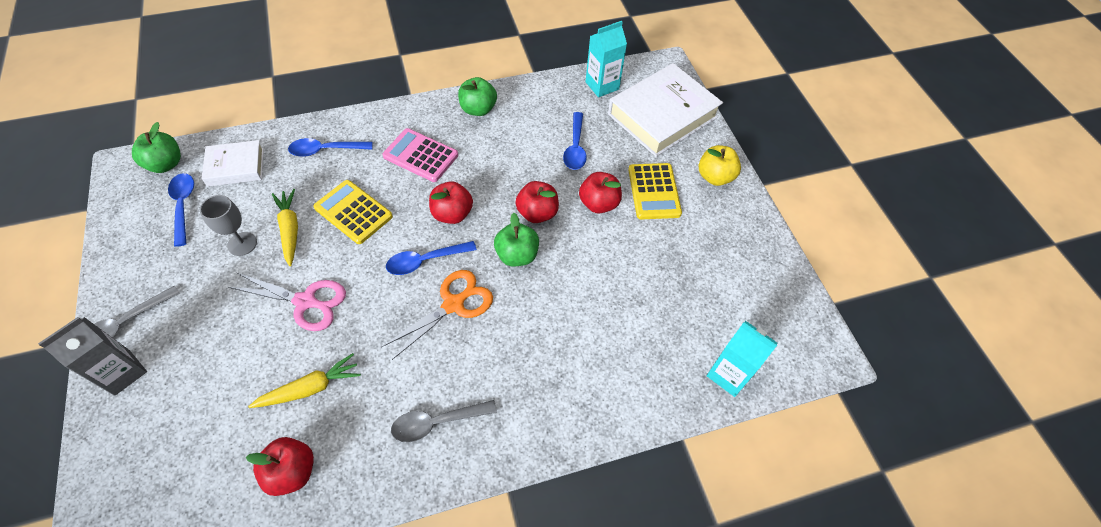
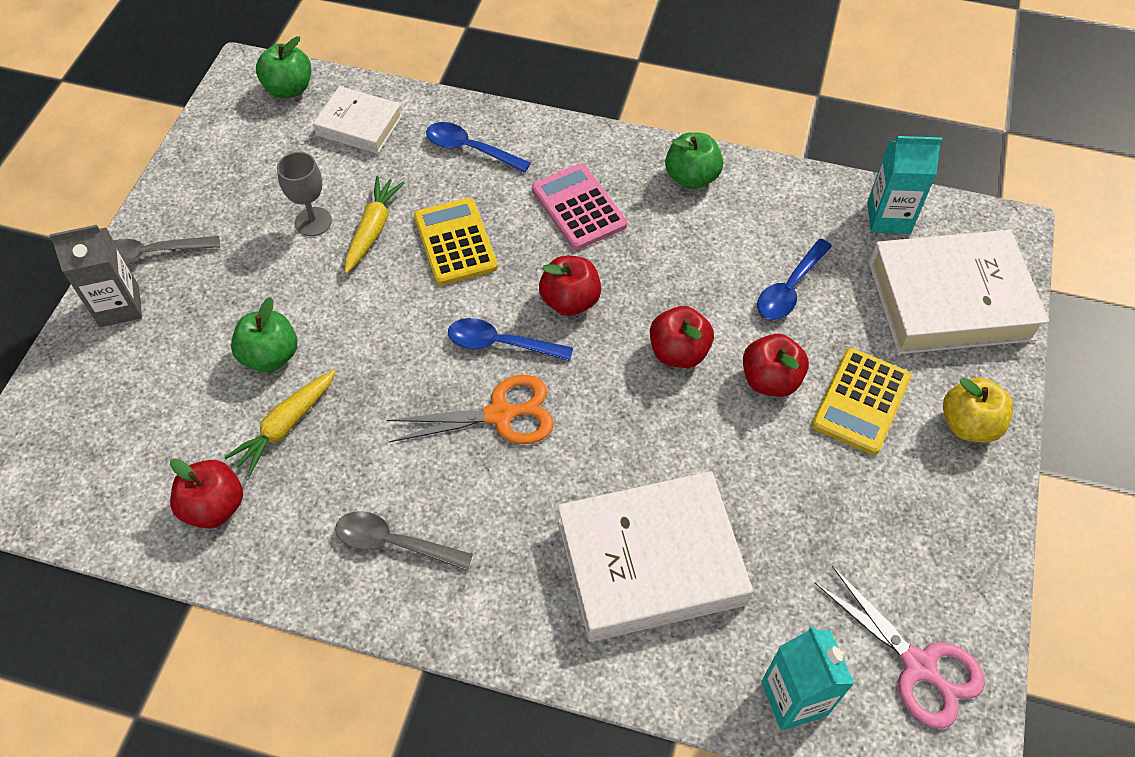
camera: 35 degrees right, 0 degrees up
blue spoon [168,173,194,247] -> none
pink scissors [228,272,346,331] -> pink scissors moved to [815,566,985,729]
yellow carrot [248,353,361,408] -> yellow carrot turned 120 degrees clockwise [224,370,336,477]
green apple [494,213,539,266] -> green apple moved to [231,297,297,372]
none -> white book [558,471,753,642]

